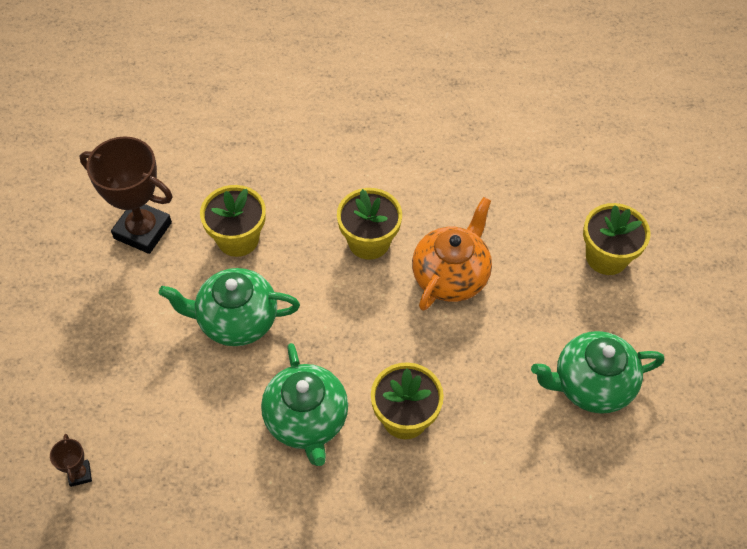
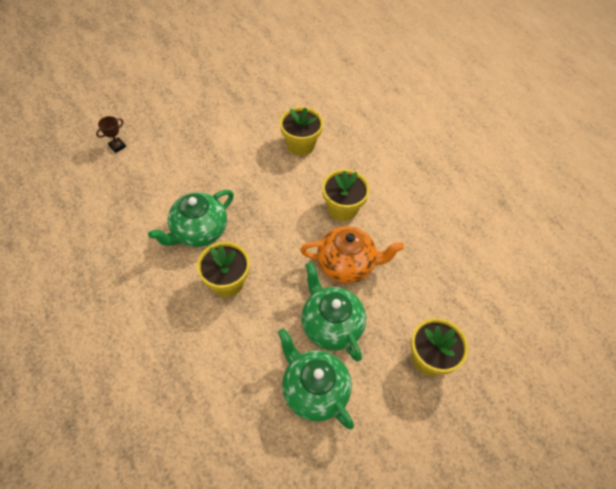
camera: 60 degrees right, 0 degrees up
brown trophy [80,136,173,254] -> none
green teapot [159,268,300,346] -> green teapot moved to [301,262,366,361]

